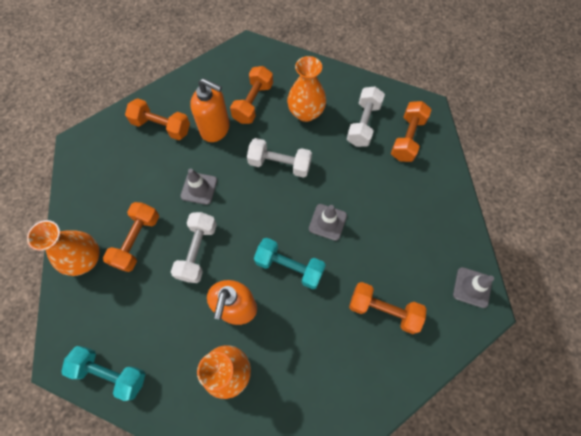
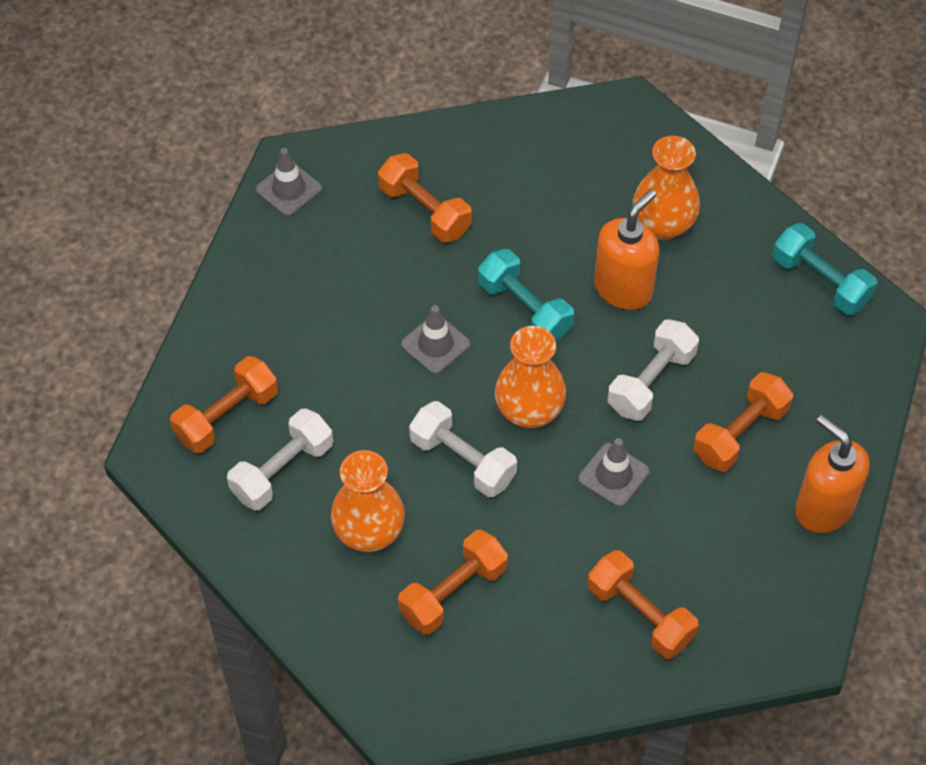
camera: 155 degrees left, 10 degrees down
orange vase [27,220,100,276] -> orange vase moved to [495,326,566,428]
orange soap dispenser [190,78,230,142] -> orange soap dispenser moved to [795,415,869,533]

